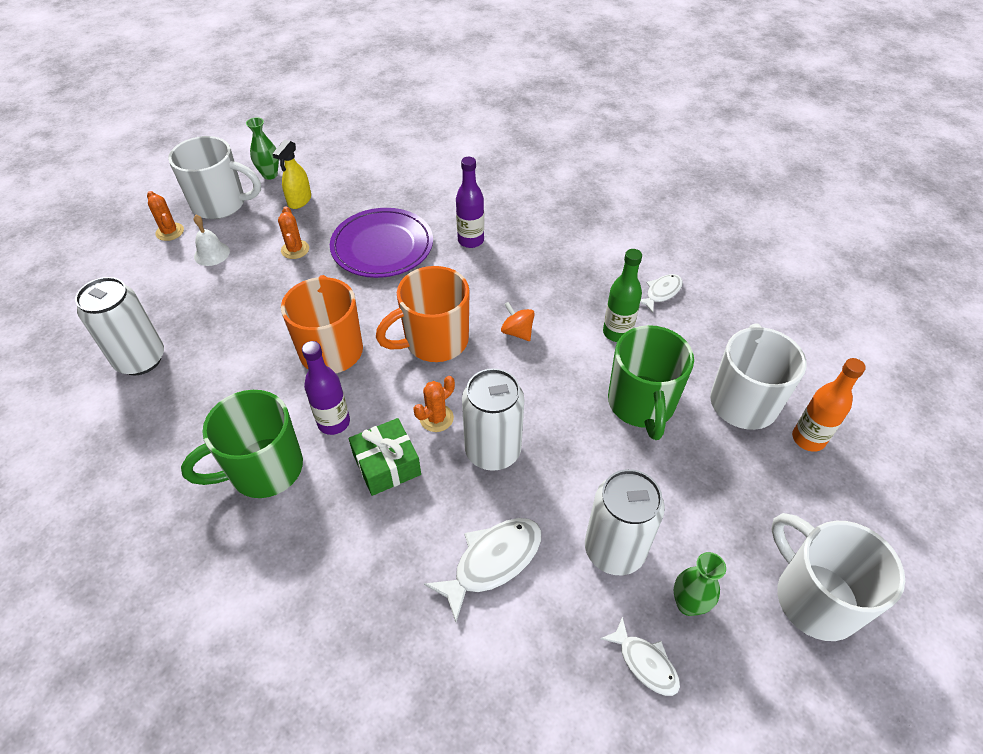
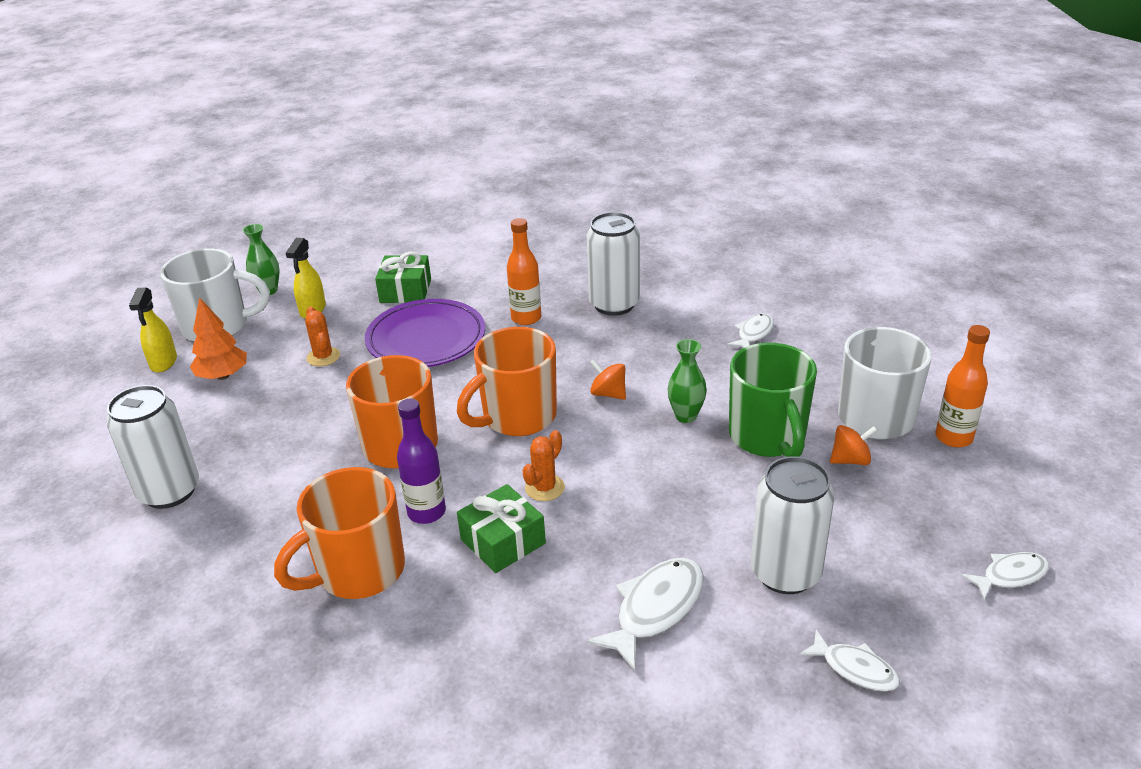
camera: 10 degrees left, 15 degrees down
orange cactus [147,191,184,241] -> yellow spray bottle [129,287,177,373]
green mug [181,390,303,498] -> orange mug [274,467,405,599]
white bell [194,215,230,266] -> orange tree [190,297,247,380]
purple bottle [456,157,484,248] -> orange bottle [507,218,541,325]
white can [462,368,524,471] -> white can moved to [587,212,640,316]
green bottle [603,249,642,342] -> none
green vase [674,552,726,616] -> green vase moved to [667,339,707,423]
white mug [771,513,905,641] -> white fish [961,552,1049,600]
none -> green gift [375,252,431,303]
none -> orange spinning top [830,425,878,465]

